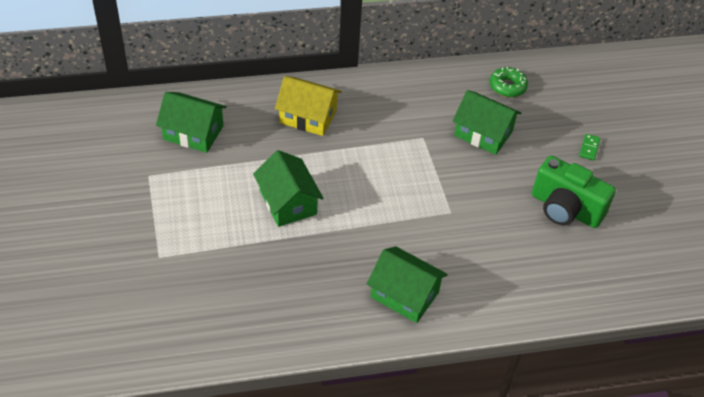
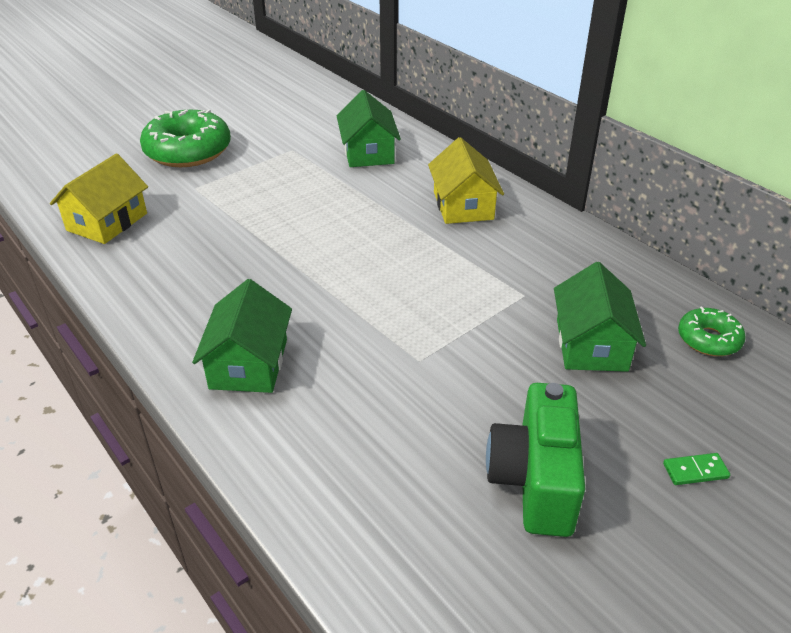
camera: 65 degrees right, 10 degrees down
green house [253,150,324,227] -> none
none -> yellow house [50,153,148,244]
none -> green donut [140,109,231,167]

